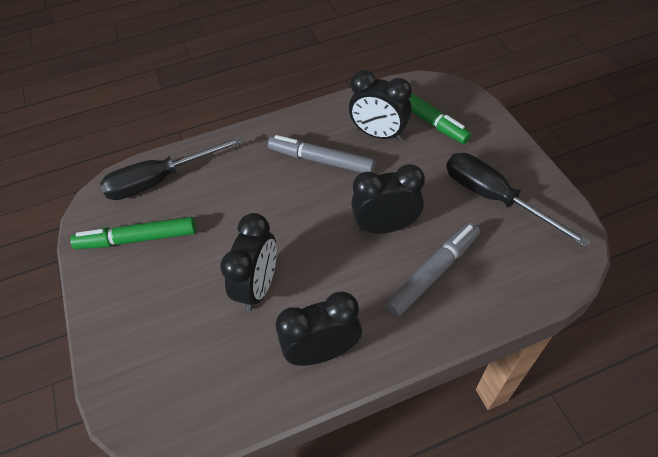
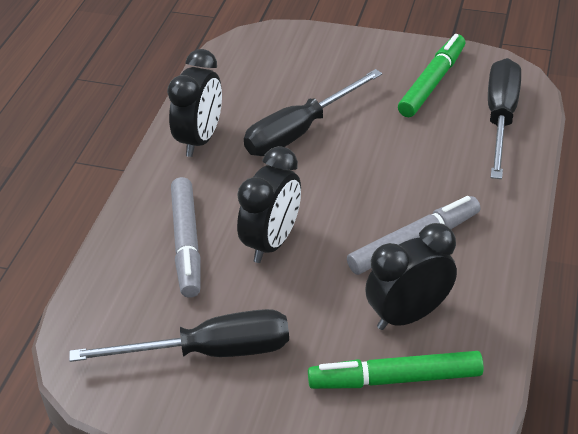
camera: 125 degrees right, 10 degrees down
black clock [220,213,277,311] -> black screwdriver [244,69,382,156]

